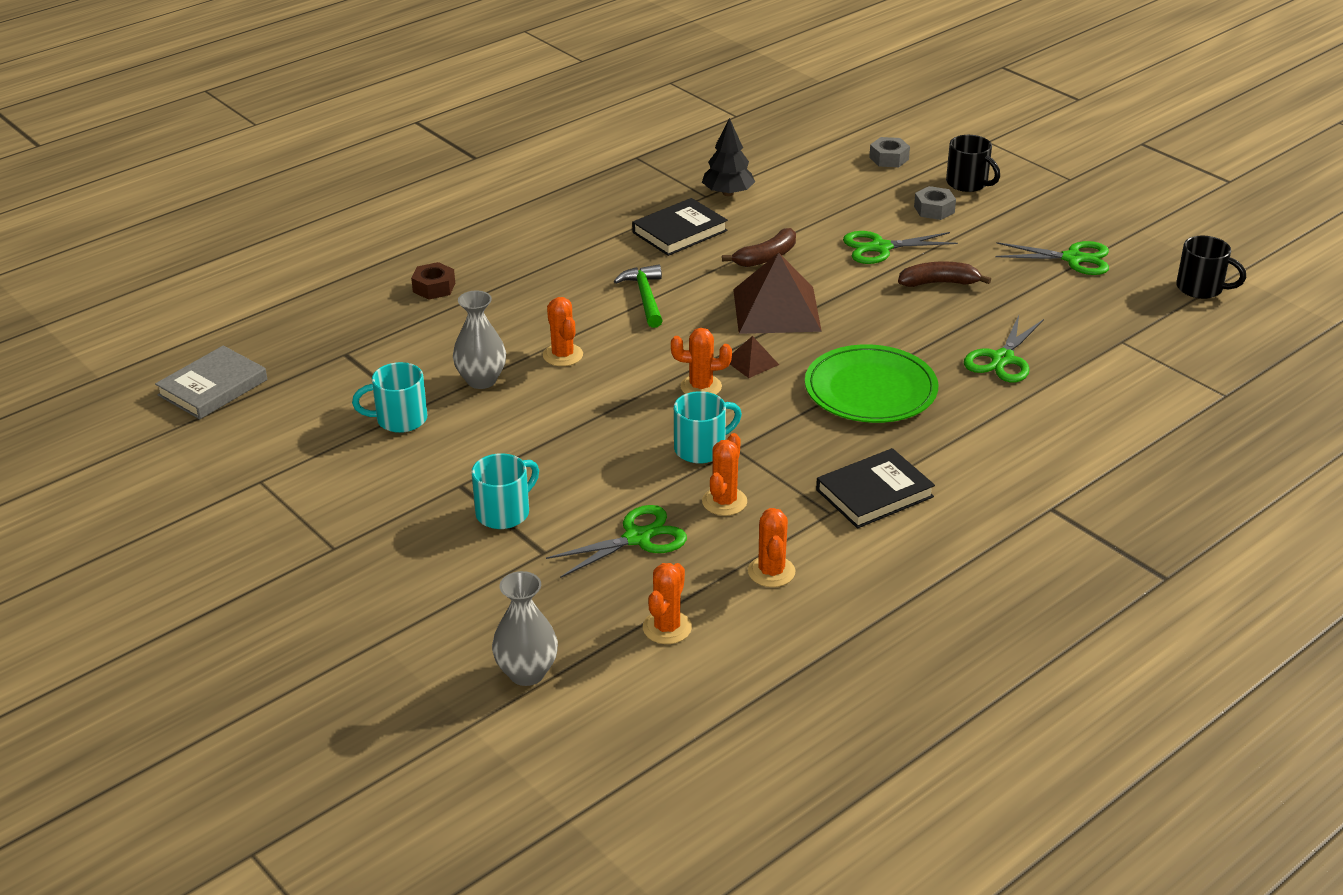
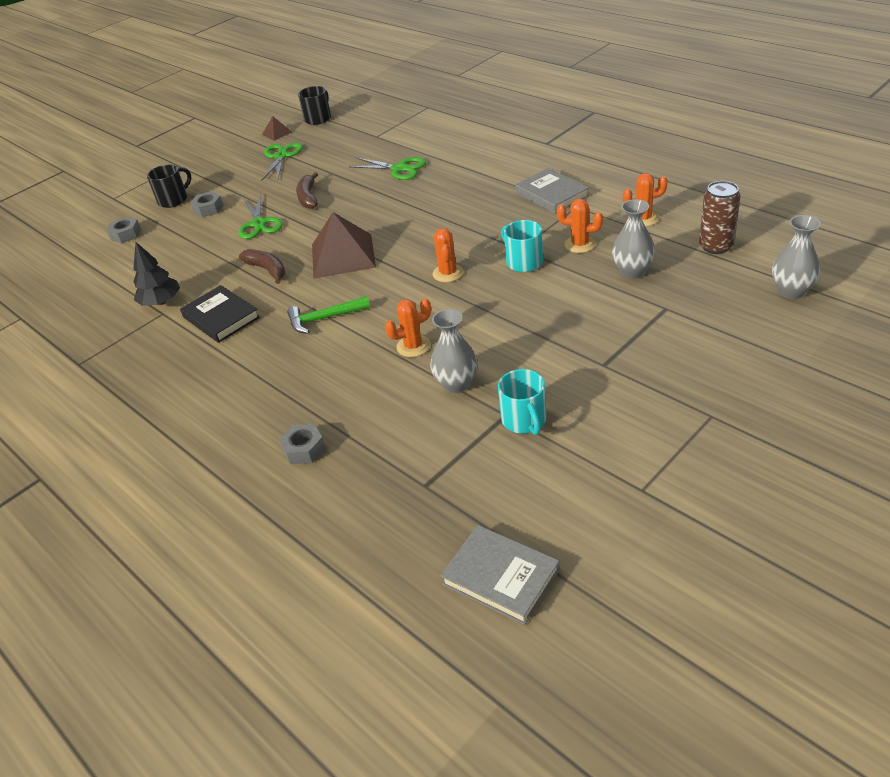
camera: 90 degrees left, 5 degrees up
brown nut [411,262,455,299] -> grey nut [279,424,326,464]
turquoise mug [471,453,539,529] -> none
green scissors [546,505,687,578] -> grey vase [612,199,655,279]
orange cactus [643,563,692,644] -> brown can [699,181,740,254]
brown pyramid [730,336,779,378] -> brown pyramid moved to [262,116,292,141]
green plate [805,344,938,423] -> none
black book [816,448,935,528] -> grey book [516,168,589,214]

